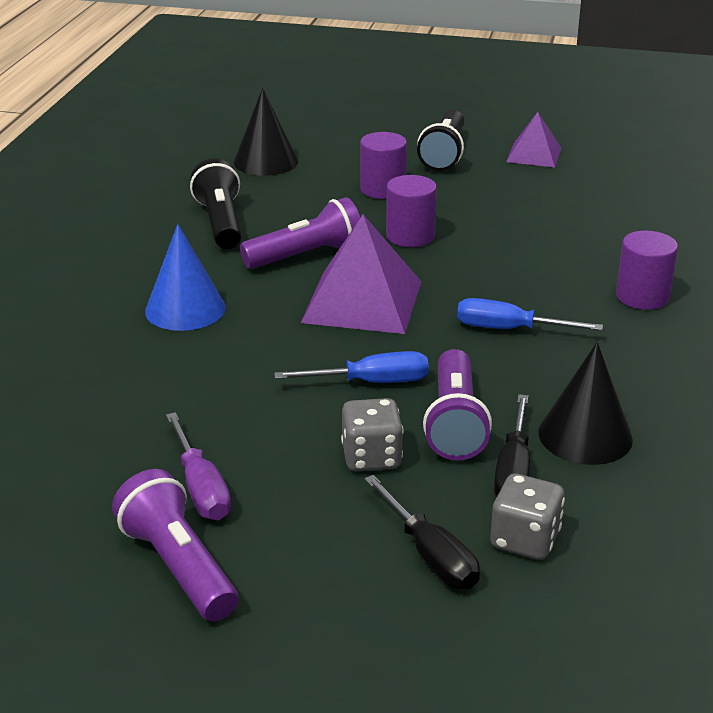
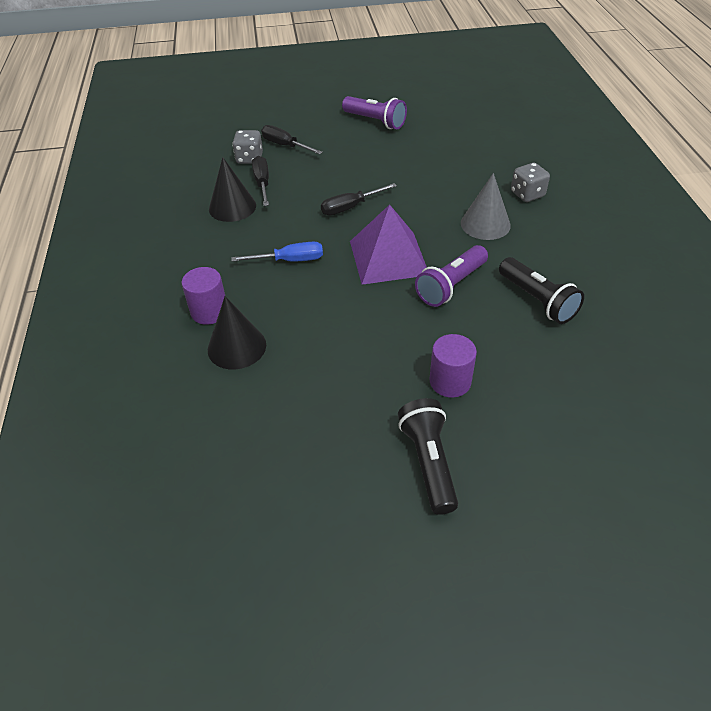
camera: 160 degrees right, 15 degrees up
blue cone [145,224,226,331] -> grey cone [461,173,511,240]
purple screwdriver [166,412,231,520] -> none
black cone [233,88,298,176] -> black cone moved to [208,296,266,370]
blue screwdriver [274,351,429,383] -> black screwdriver [321,183,397,216]
grey dice [341,398,403,471] -> grey dice moved to [511,163,550,202]
purple cylinder [386,175,437,247] -> none
purple flashlight [423,349,492,460] -> none
purple pyramid [506,112,561,167] -> none

